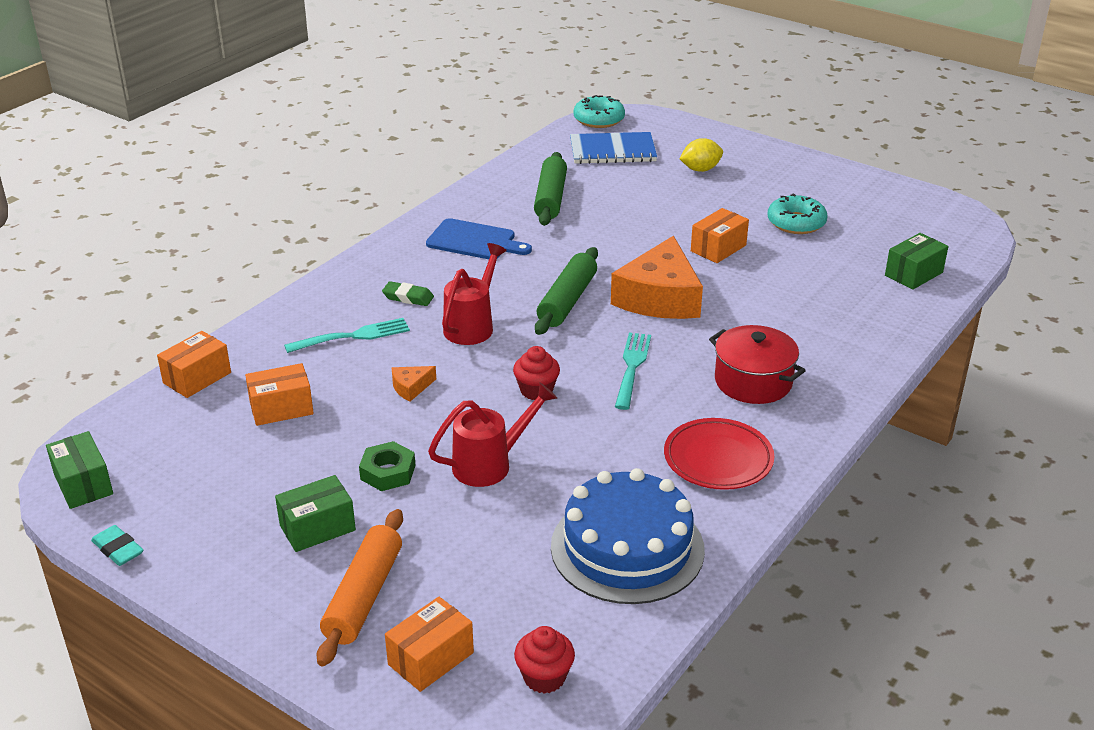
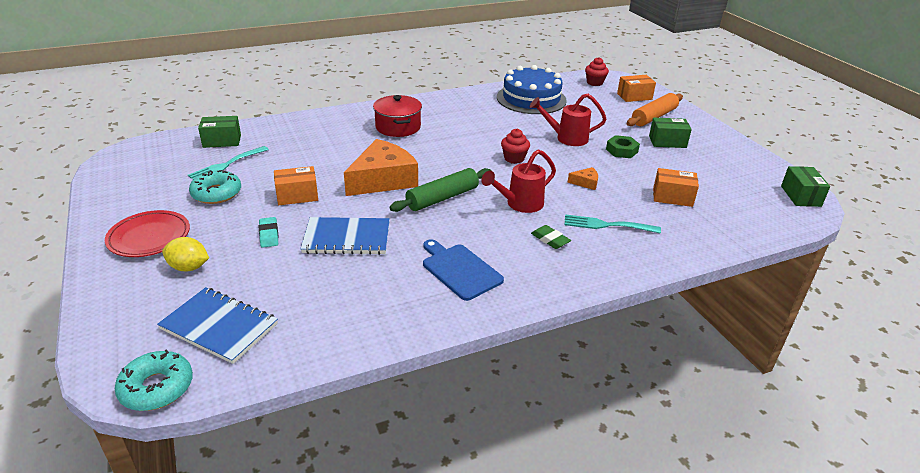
camera: 150 degrees left, 0 degrees up
turquoise eraser [91,525,144,566] -> turquoise eraser moved to [259,217,279,248]
orange box [157,331,231,398] -> none
green rolling pin [534,152,567,226] -> none
turquoise fork [615,332,651,410] -> turquoise fork moved to [188,146,269,180]
red plate [664,418,774,490] -> red plate moved to [105,210,190,257]
none -> blue notebook [301,217,390,255]

